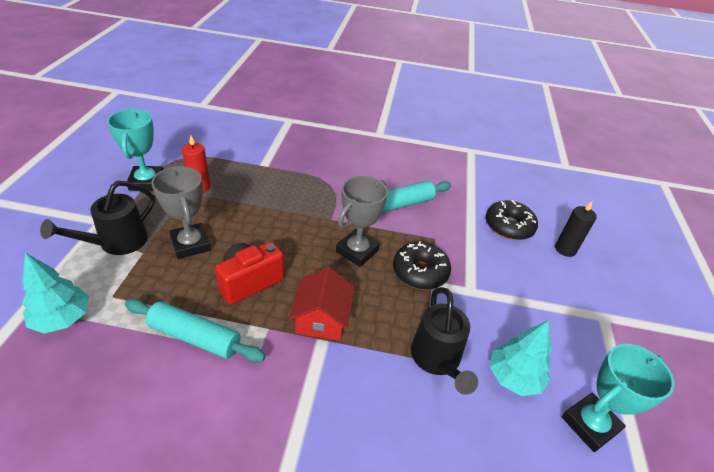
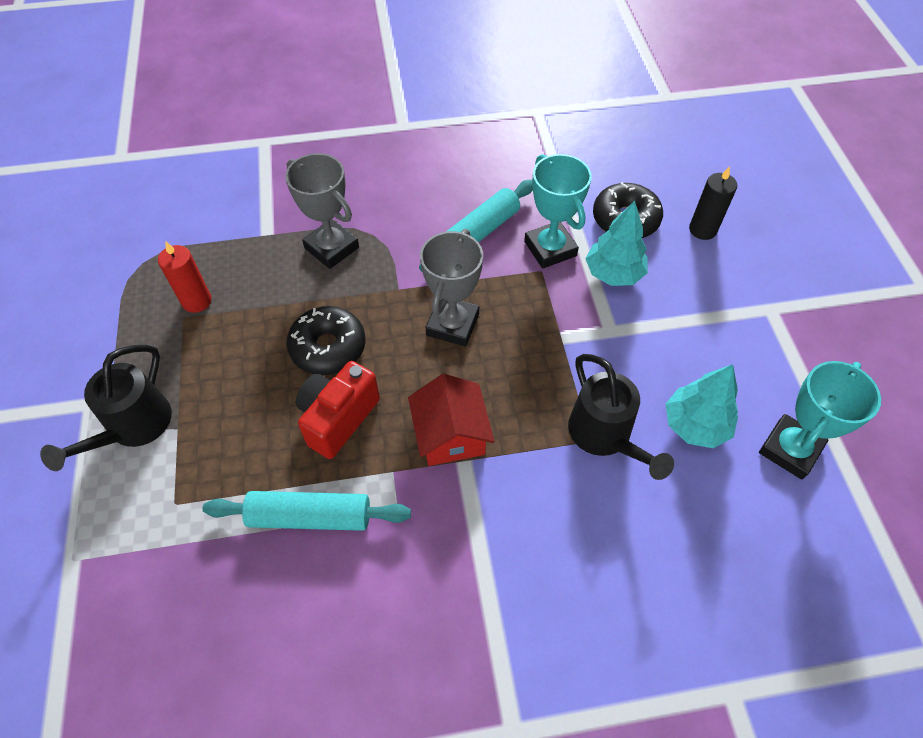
camera: 15 degrees left, 15 degrees up
turquoise tree [22,253,89,333] -> turquoise tree moved to [585,201,648,286]
turquoise trophy [107,109,163,191] -> turquoise trophy moved to [524,154,592,269]
grey trophy [151,166,211,259] -> grey trophy moved to [285,153,359,269]
black donut [393,241,451,290] -> black donut moved to [286,306,365,375]

